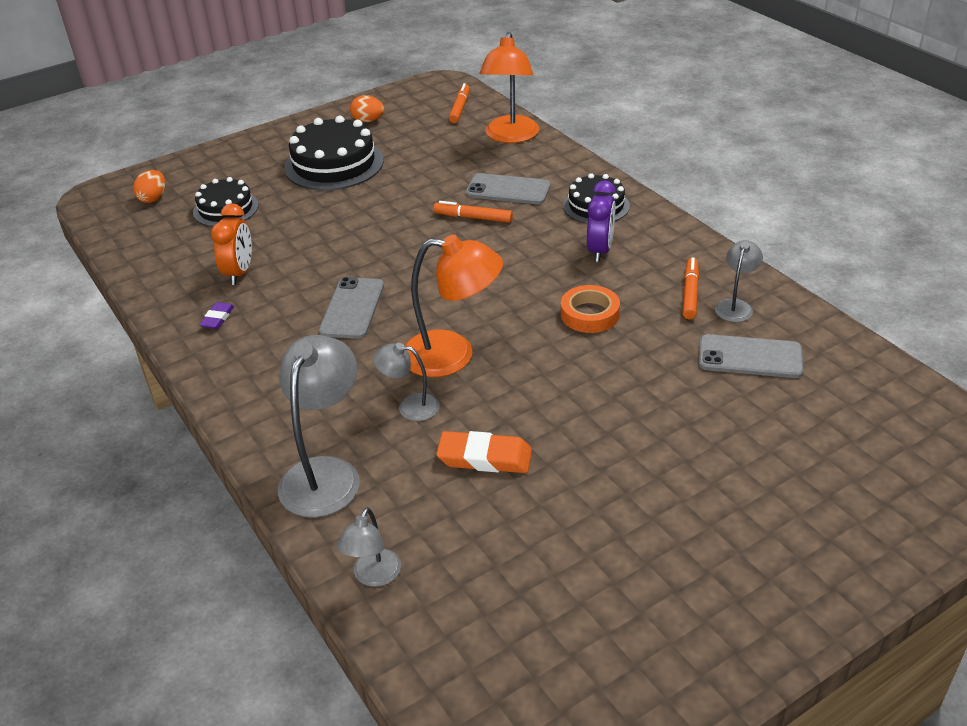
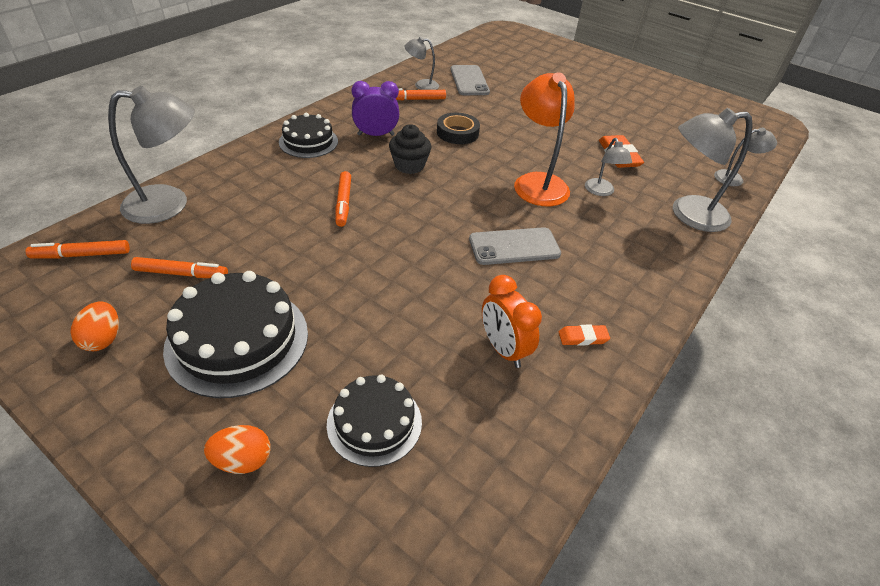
camera: 115 degrees left, 5 degrees up
orange egg [133,170,166,203] -> orange egg moved to [204,425,271,474]
purple eraser [200,302,234,329] -> orange eraser [559,325,610,346]
orange clock [211,203,252,285] -> orange clock turned 105 degrees counterclockwise [482,275,542,368]
grey phone [466,173,551,204] -> none
orange lamp [480,32,539,143] -> grey lamp [108,86,195,224]
orange tape [561,285,620,333] -> black tape [437,112,480,144]
none -> orange marker [131,257,228,278]
none -> black cupcake [389,124,431,174]

